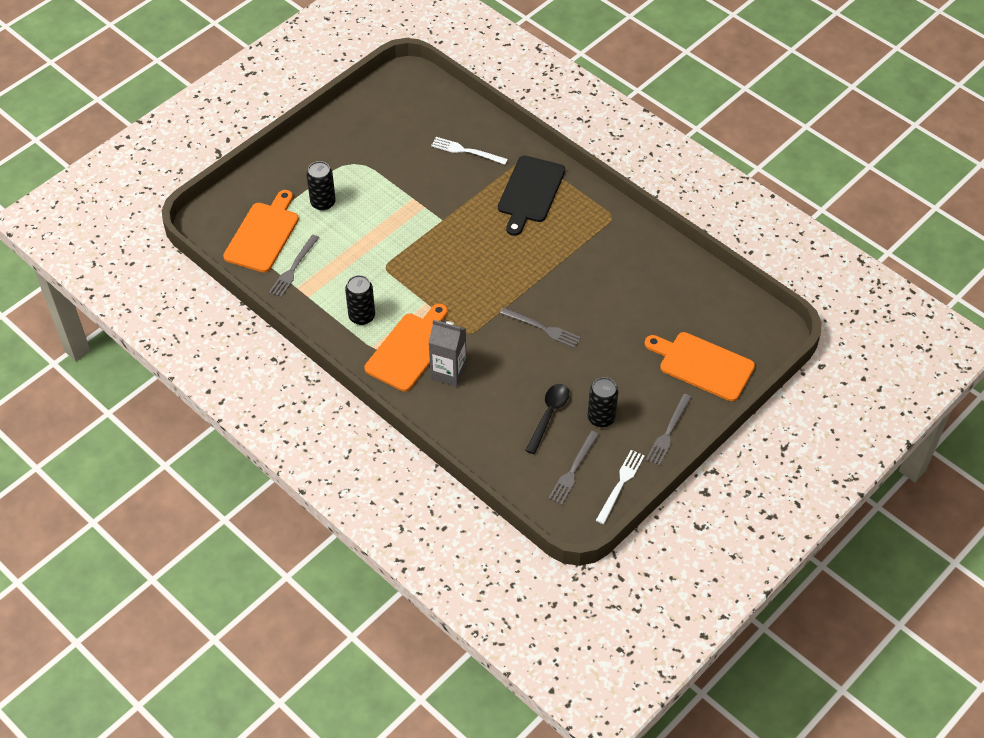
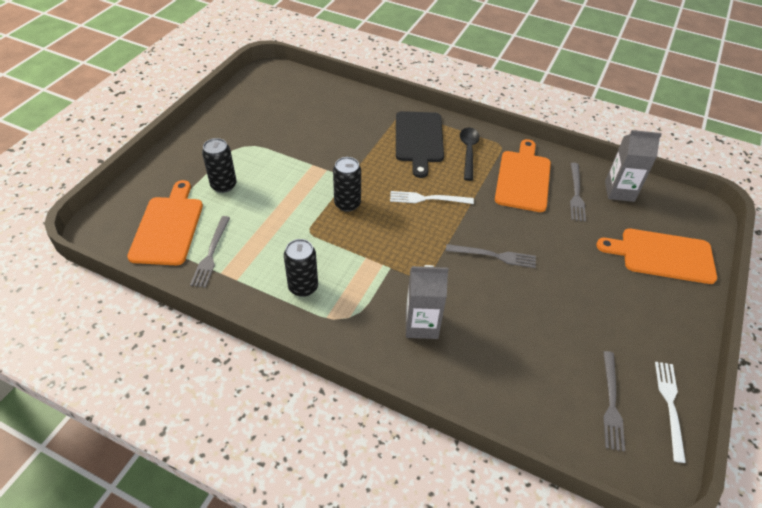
camera: 20 degrees left, 5 degrees down
orange cutting board [365,304,448,392] -> orange cutting board moved to [495,139,551,212]
white fork [431,137,508,165] -> white fork moved to [390,191,474,204]
black spoon [525,384,569,454] -> black spoon moved to [460,128,480,181]
black can [587,377,618,427] -> black can moved to [333,157,361,212]
grey fork [646,394,692,466] -> grey fork moved to [570,163,586,222]
none -> grey carton [605,130,662,202]

